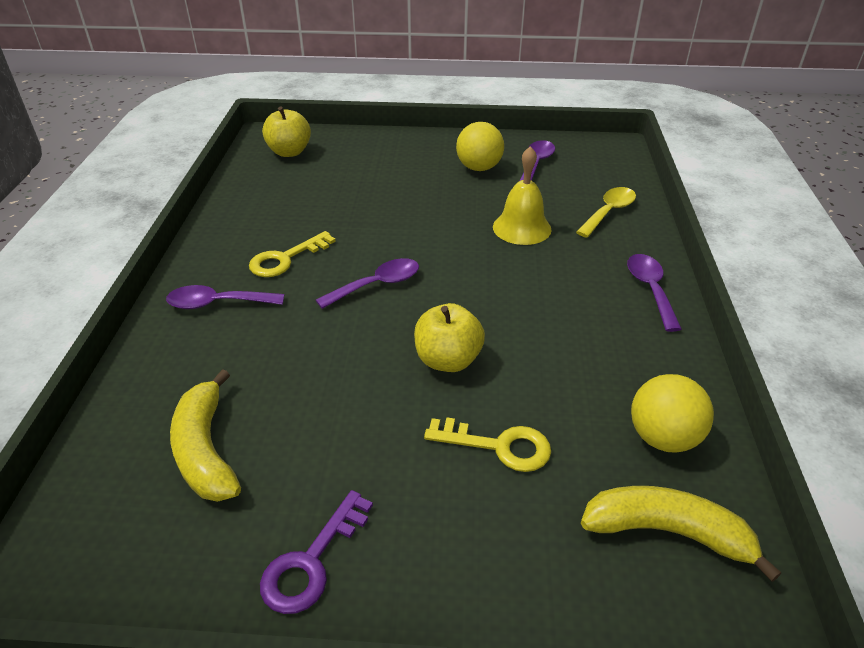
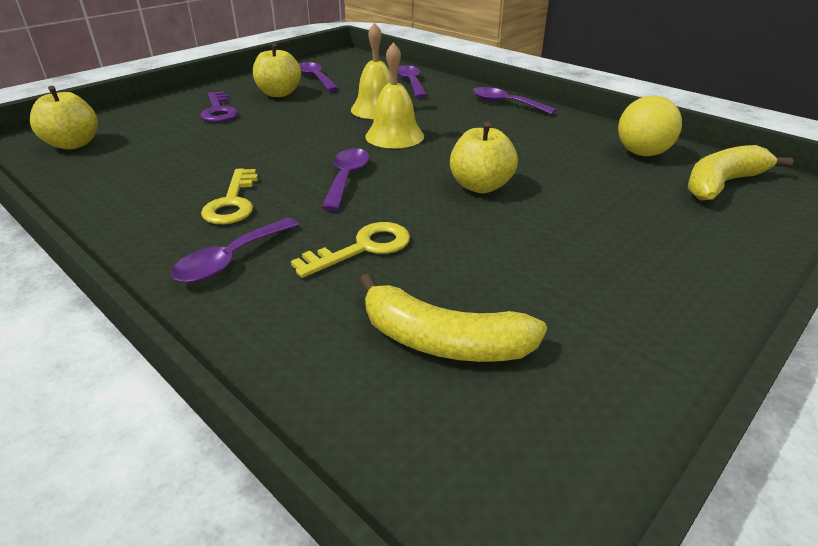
camera: 50 degrees left, 5 degrees down
purple key [260,490,373,614] -> purple key moved to [200,91,238,122]
yellow key [424,417,551,472] -> yellow key moved to [291,222,410,278]
yellow ball [456,122,504,171] -> yellow apple [253,43,301,97]
yellow spoon [576,187,636,238] -> purple spoon [398,65,427,98]
none -> yellow bell [365,42,424,148]

